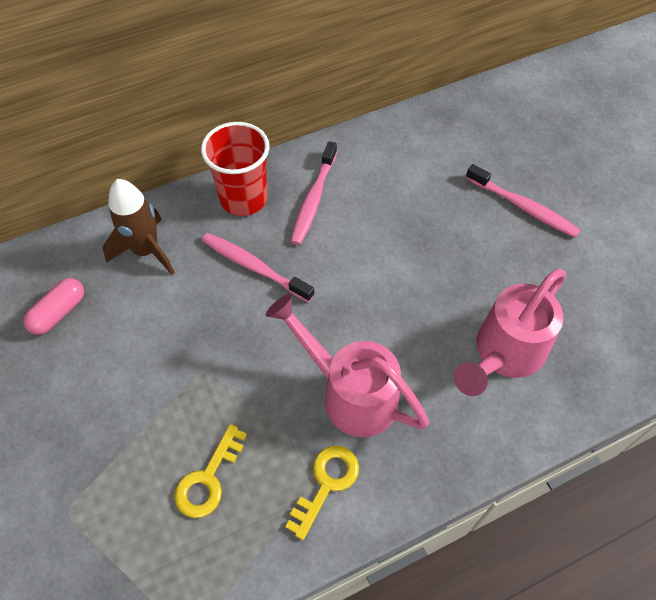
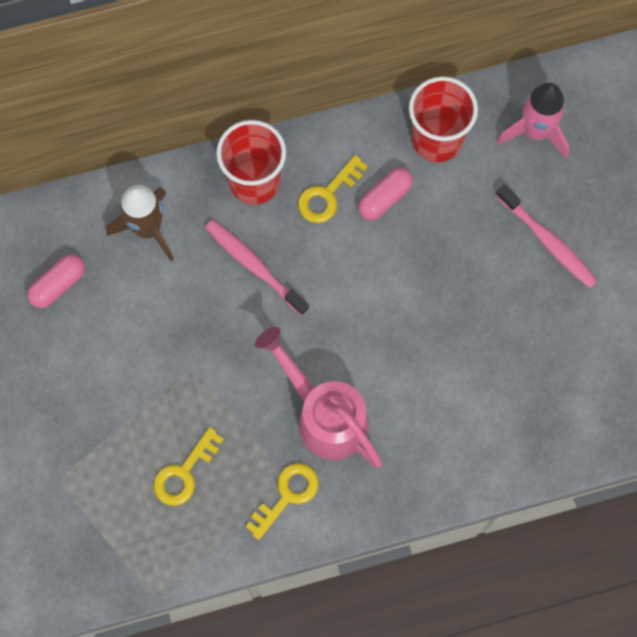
camera: 10 degrees right, 15 degrees up
pink toothbrush [290,141,337,245] -> yellow key [298,155,368,223]
pink watering can [454,269,566,396] -> none
none -> pink capsule [358,168,413,220]
none -> red cup [409,76,478,162]
none -> pink rocket [497,83,569,159]

